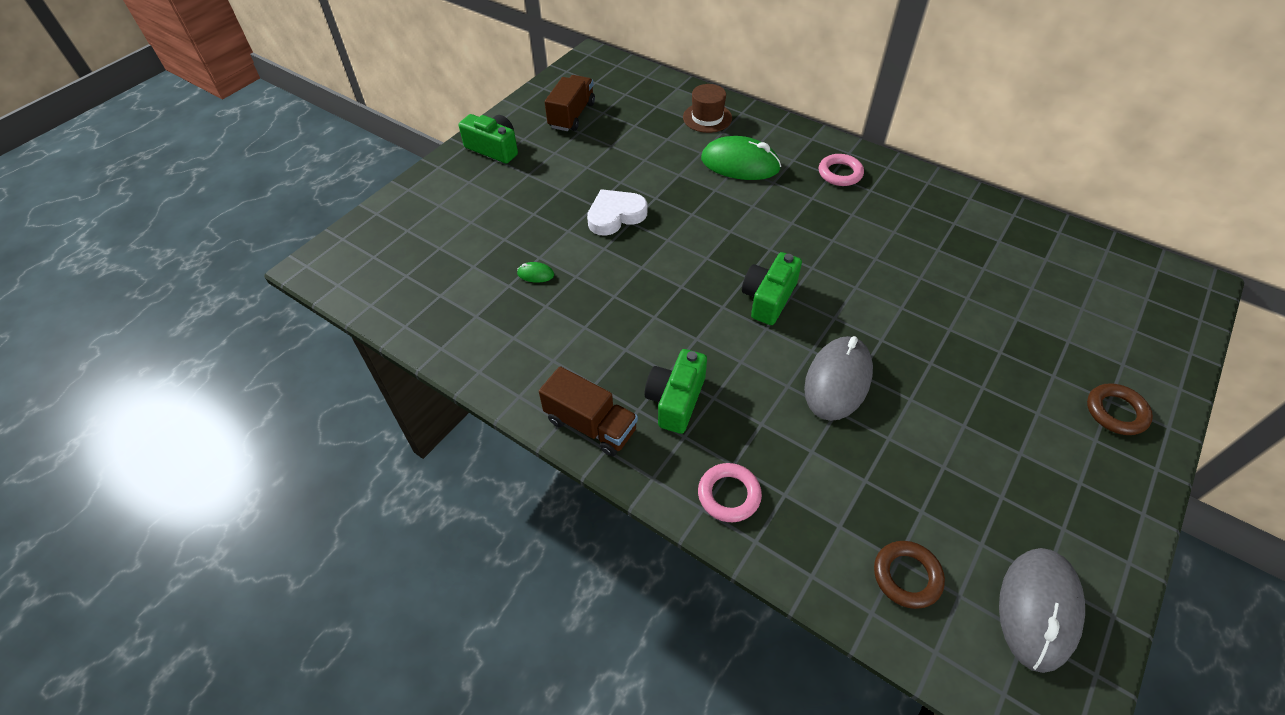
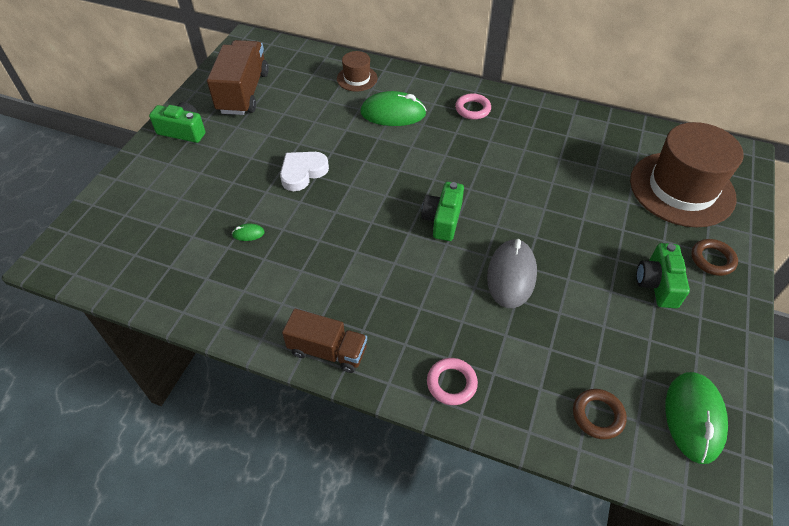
camera: 15 degrees left, 0 degrees up
brown truck [545,75,595,131] -> brown truck [207,40,269,115], size x1.53
green camera [645,349,707,434] -> green camera moved to [636,243,690,308]
grey mouse [999,548,1085,673] -> green mouse [666,372,728,464]
none -> brown hat [630,122,744,228]

